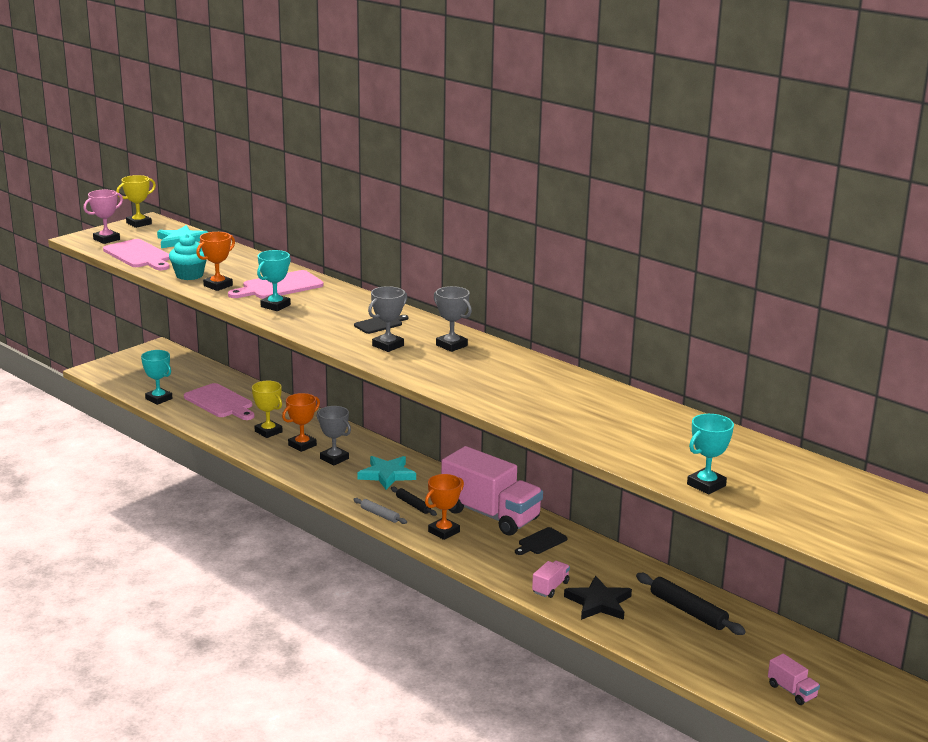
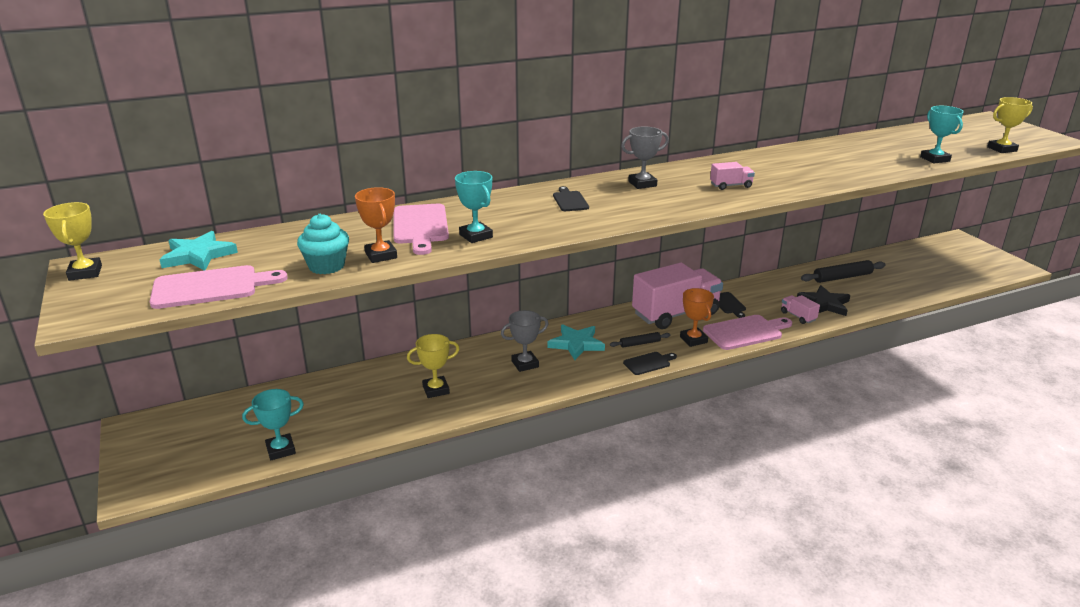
camera: 65 degrees left, 5 degrees up
pink trophy [83,190,123,244] -> none
pink cutting board [184,383,254,420] -> pink cutting board moved to [703,315,792,350]
orange trophy [282,393,320,452] -> none
grey rolling pin [353,498,407,524] -> black cutting board [623,352,677,375]
grey trophy [368,286,407,352] -> none
pink truck [768,654,820,705] -> pink truck moved to [710,162,755,190]
none -> yellow trophy [987,97,1033,153]

